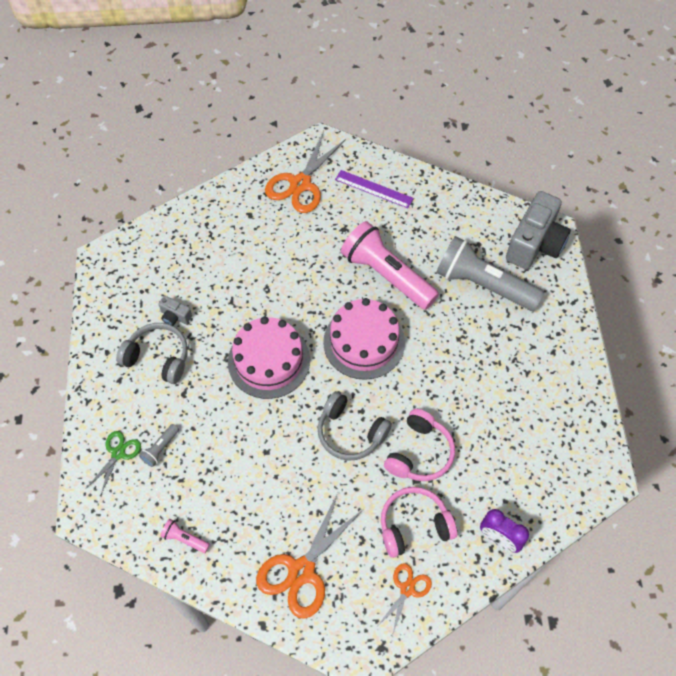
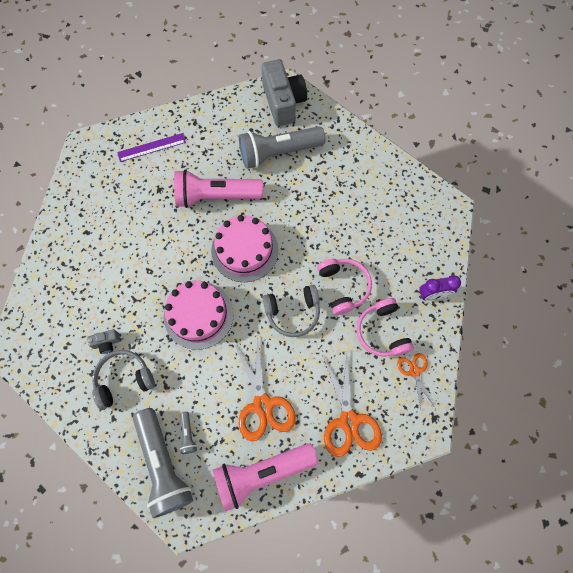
camera: 45 degrees left, 10 degrees up
green scissors [87,431,141,494] -> grey flashlight [133,408,193,518]
pink flashlight [160,519,210,553] -> pink flashlight [213,443,318,512], size x2.48
orange scissors [265,131,346,213] -> orange scissors moved to [234,336,296,442]
pink headphones [381,487,457,558] -> pink headphones turned 45 degrees counterclockwise [357,298,414,357]

